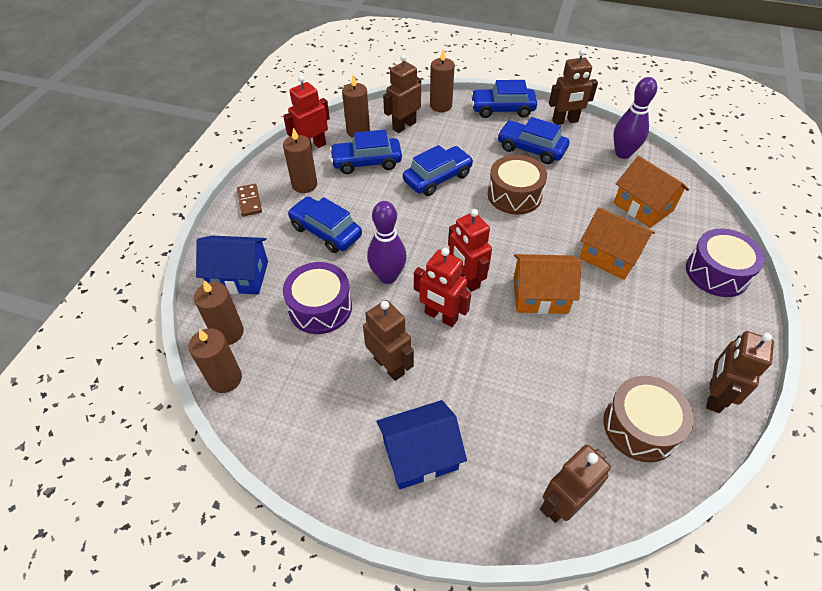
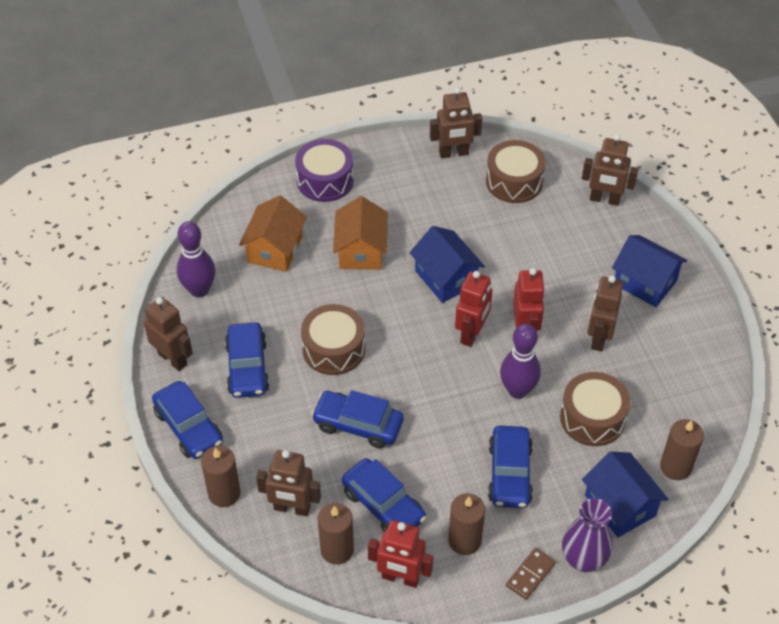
camera: 125 degrees left, 0 degrees up
brown candle [189,328,242,393] -> none
purple drum [283,262,352,334] -> brown drum [560,372,630,446]
orange house [513,254,581,314] -> blue house [410,226,485,303]
none -> purple vase [562,498,613,572]

